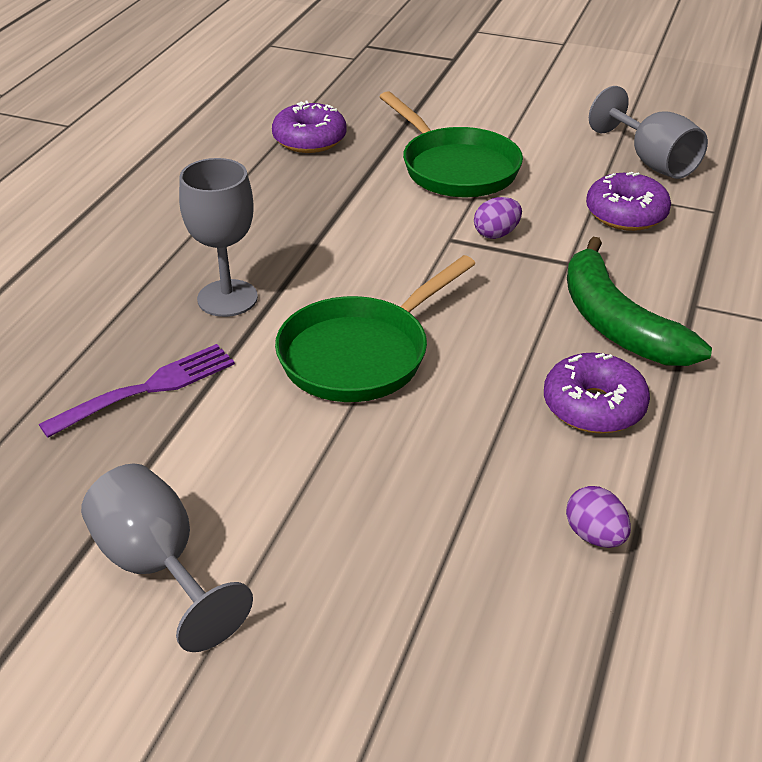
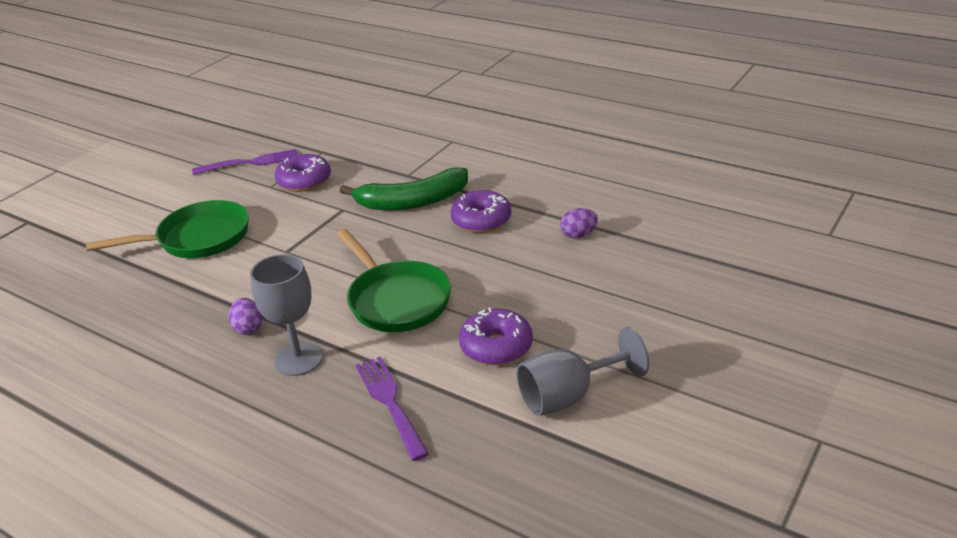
camera: 75 degrees left, 5 degrees down
purple donut [272,100,346,153] -> purple donut moved to [459,308,533,365]
purple egg [474,197,522,239] -> purple egg moved to [229,298,262,335]
grey goblet [589,86,708,179] -> purple fork [192,149,298,175]

